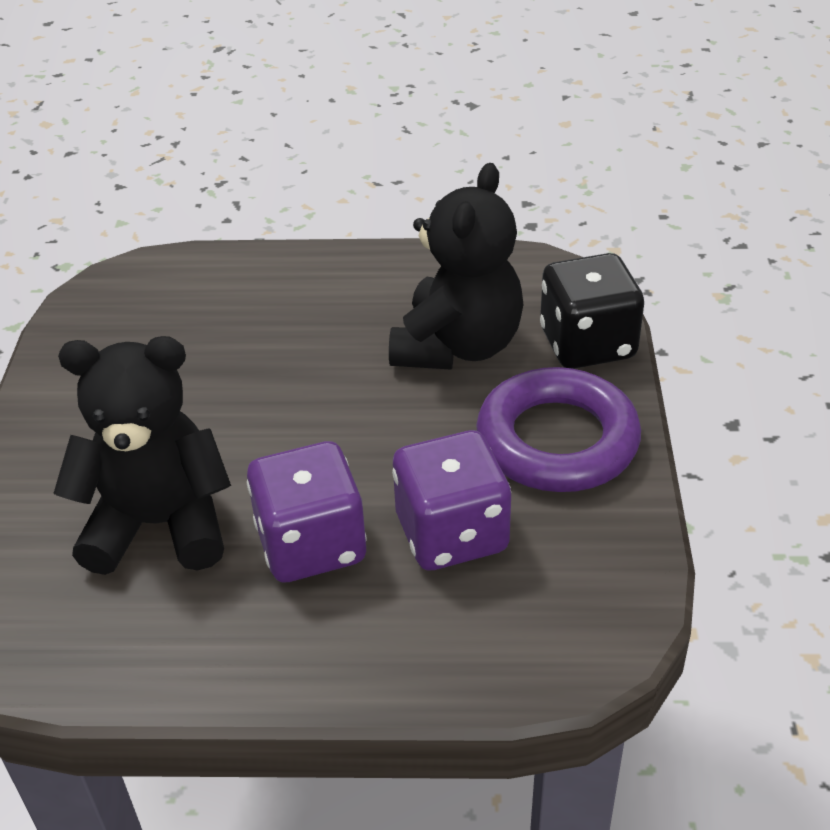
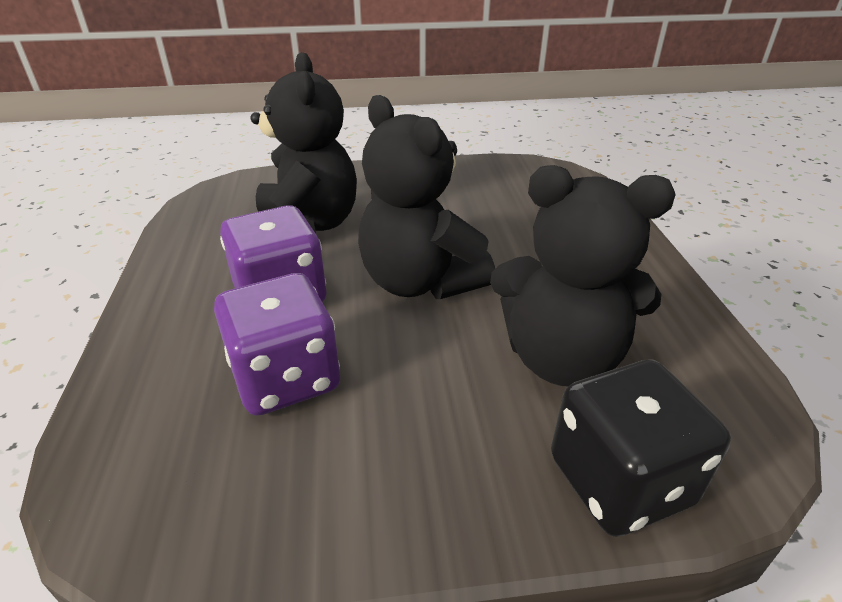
camera: 80 degrees right, 5 degrees down
purple ring [476,367,641,492] -> none
none -> black teddy bear [358,95,495,299]

